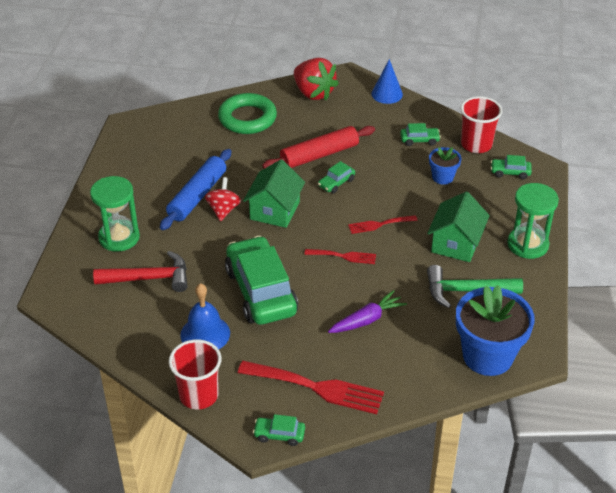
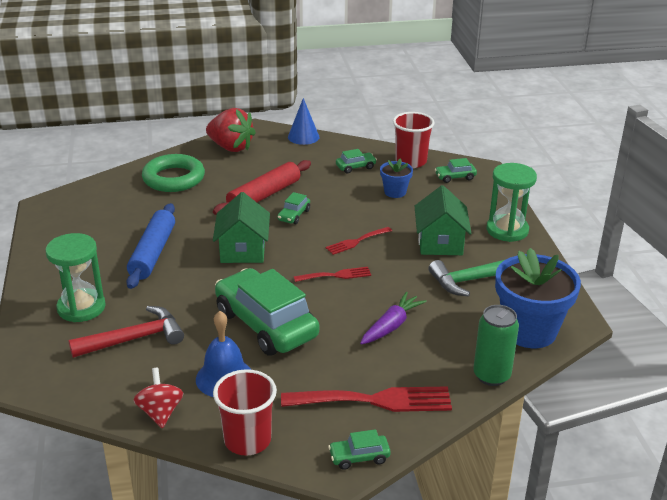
camera: 20 degrees left, 10 degrees down
red spinning top [205,177,241,221] -> red spinning top moved to [133,368,183,428]
none -> green can [473,305,519,386]

